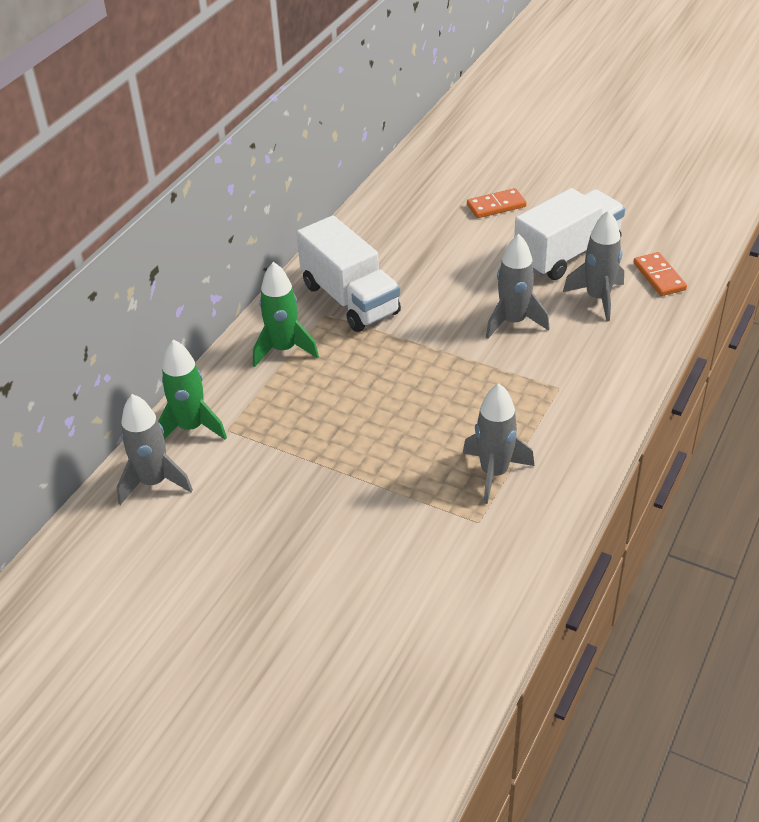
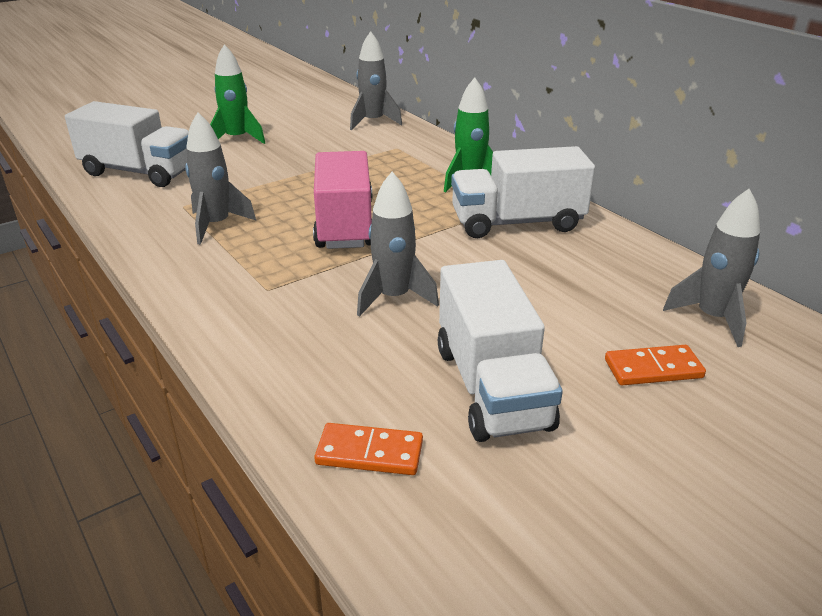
camera: 115 degrees right, 10 degrees down
green rocket [158,339,227,440] -> green rocket moved to [210,44,265,144]
orange domino [467,188,527,218] -> orange domino turned 75 degrees clockwise [605,345,706,385]
grey rocket [563,210,624,321] -> grey rocket moved to [663,189,760,347]
none -> white truck [65,101,189,187]
none -> pink truck [313,151,372,249]

